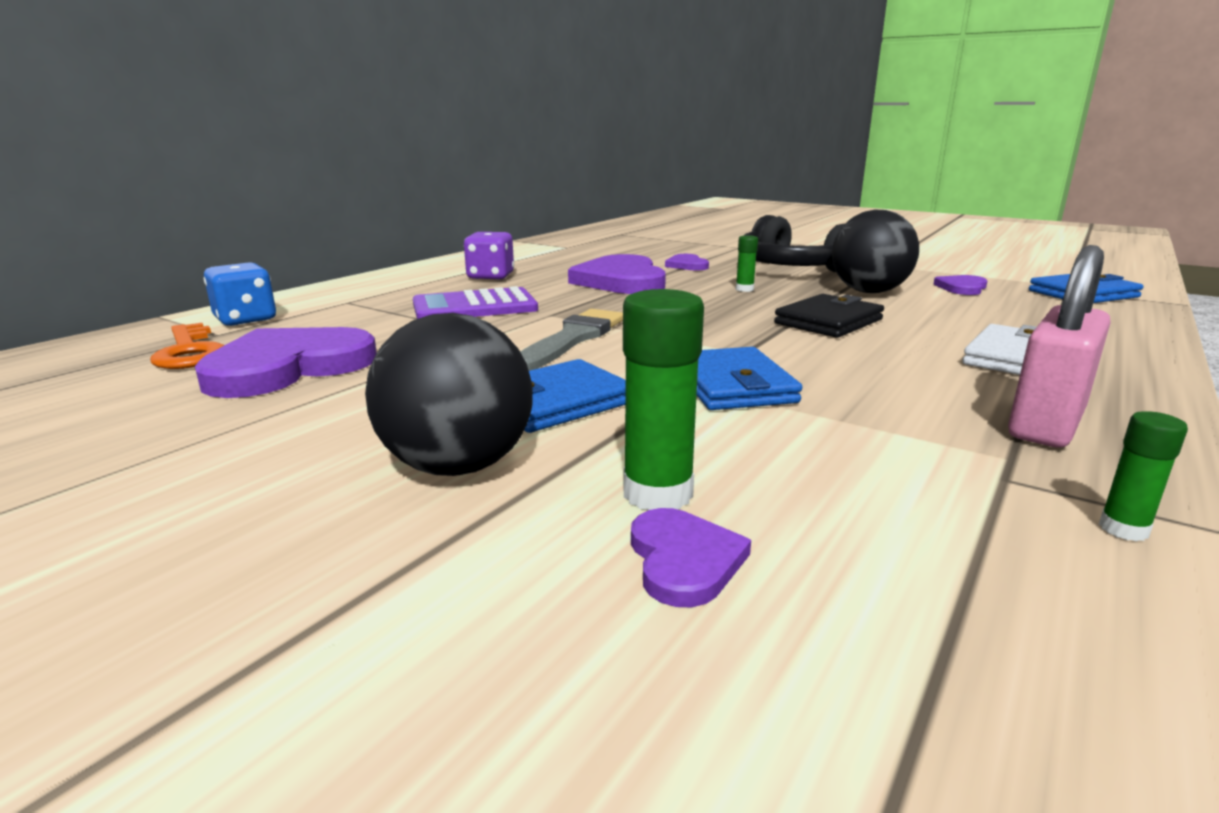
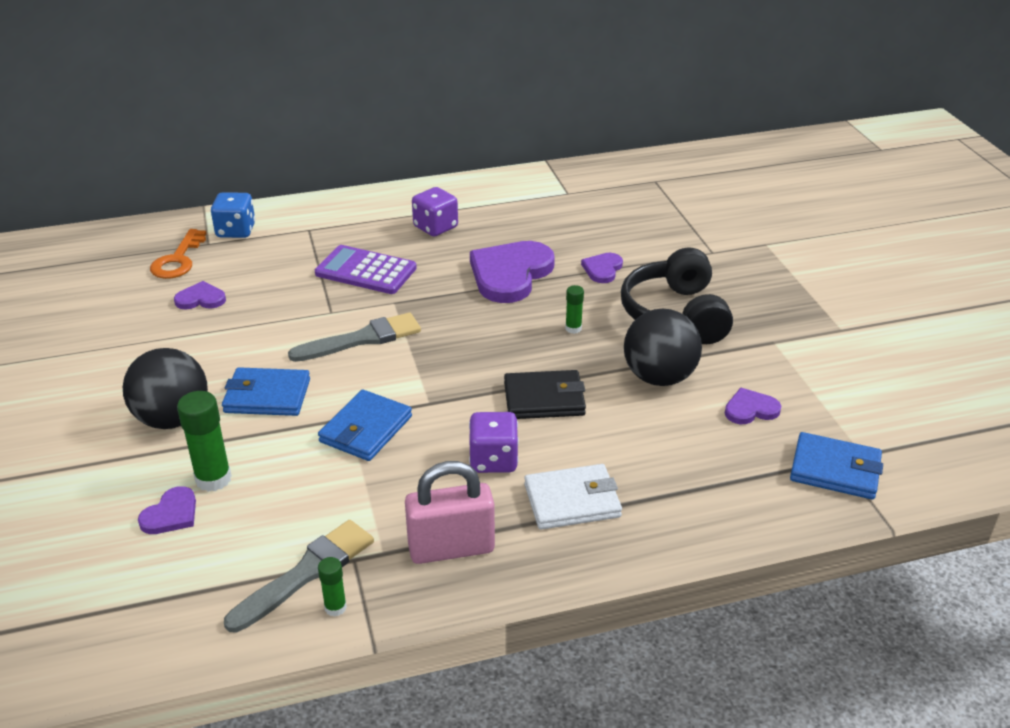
camera: 40 degrees right, 15 degrees up
purple heart [195,327,377,398] -> purple heart [174,281,226,309], size x0.49
none -> grey brush [224,520,374,633]
none -> purple dice [469,412,519,473]

